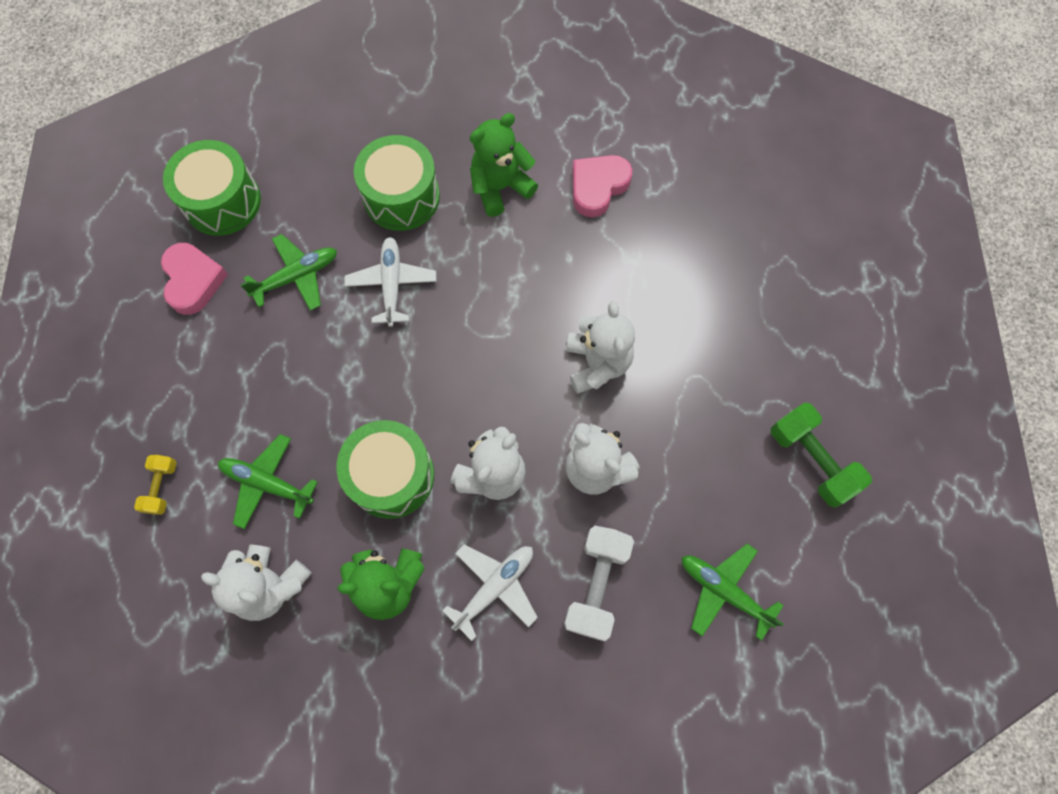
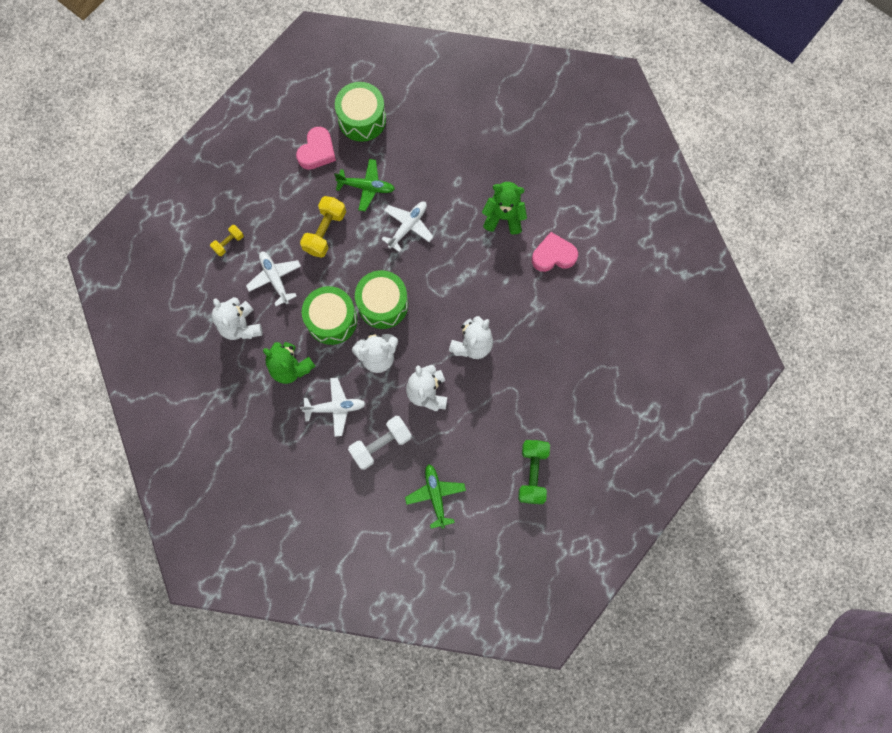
camera: 40 degrees right, 5 degrees up
green plane [218,434,318,529] -> white plane [246,251,301,306]
green drum [354,135,440,231] -> green drum moved to [355,270,408,329]
none -> yellow dumbbell [300,196,346,258]

